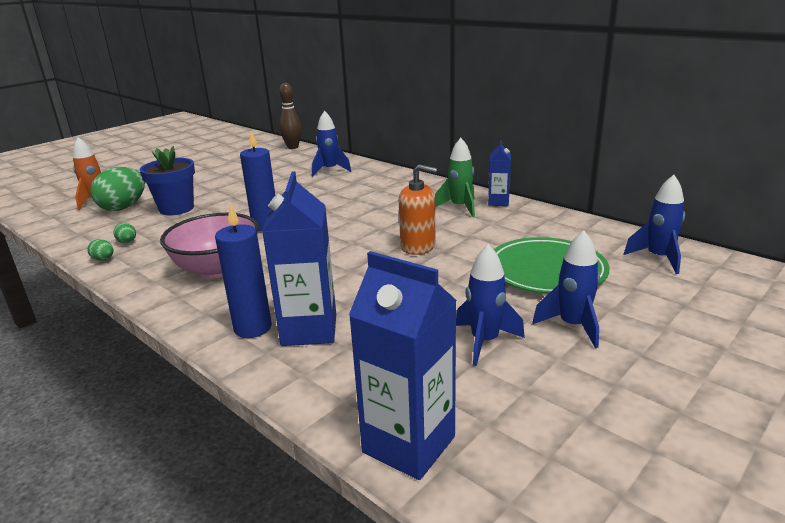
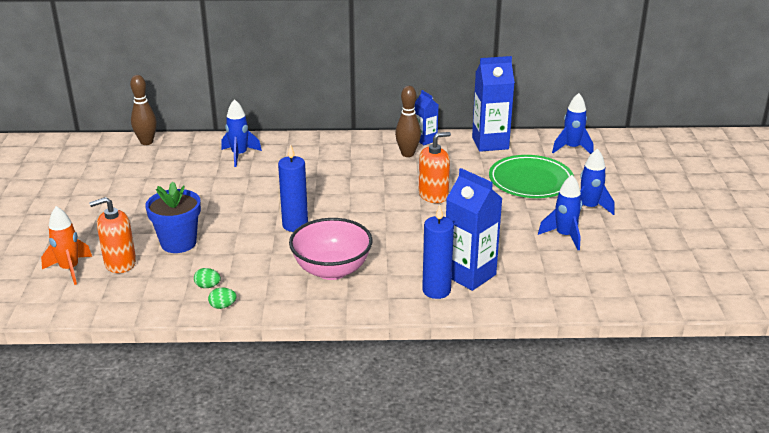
camera: 45 degrees left, 5 degrees up
green egg [90,167,145,211] -> orange soap dispenser [89,197,136,273]
blue carton [349,251,457,480] -> blue carton moved to [472,56,515,152]
green rocket [435,138,475,217] -> brown bowling pin [395,86,421,157]

